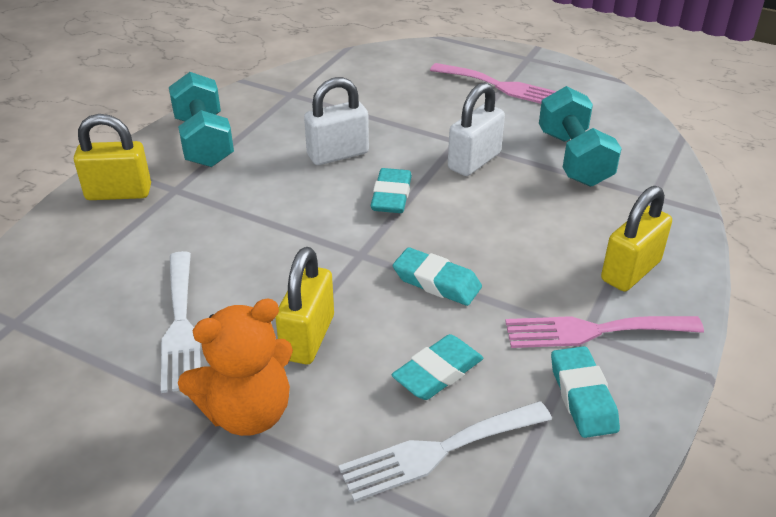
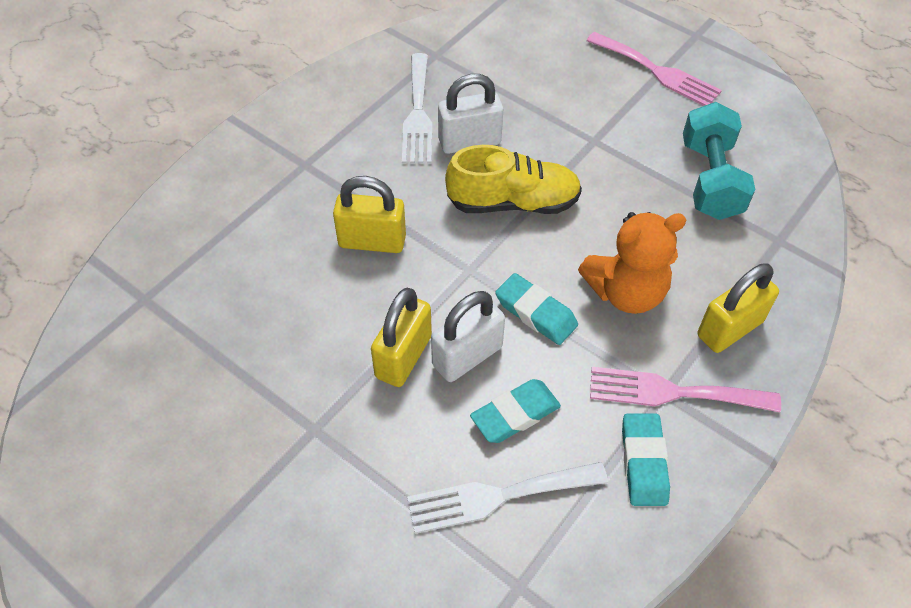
camera: 10 degrees right, 15 degrees up
yellow padlock [74,114,151,200] -> yellow padlock moved to [333,176,406,253]
white fork [161,251,201,393] -> white fork moved to [402,53,432,164]
turquoise dumbbell [169,72,234,167] -> none
orange teddy bear [178,298,293,436] -> orange teddy bear moved to [578,212,686,314]
turquoise eraser [370,168,412,213] -> yellow shoe [445,145,582,214]
white padlock [448,82,505,176] -> white padlock moved to [431,291,505,382]

